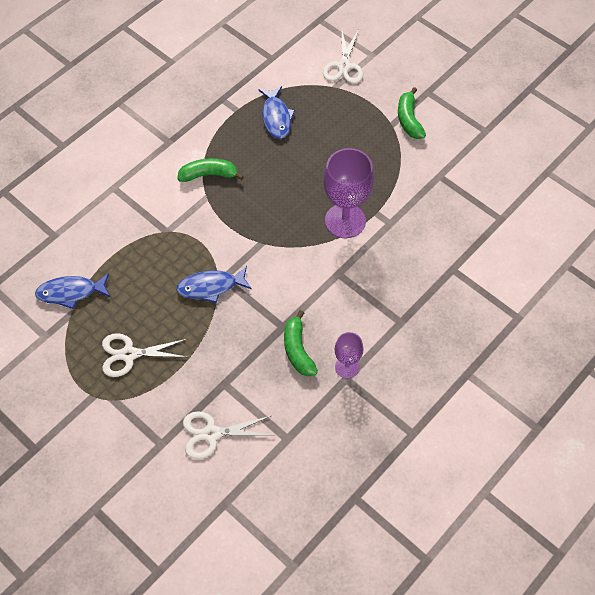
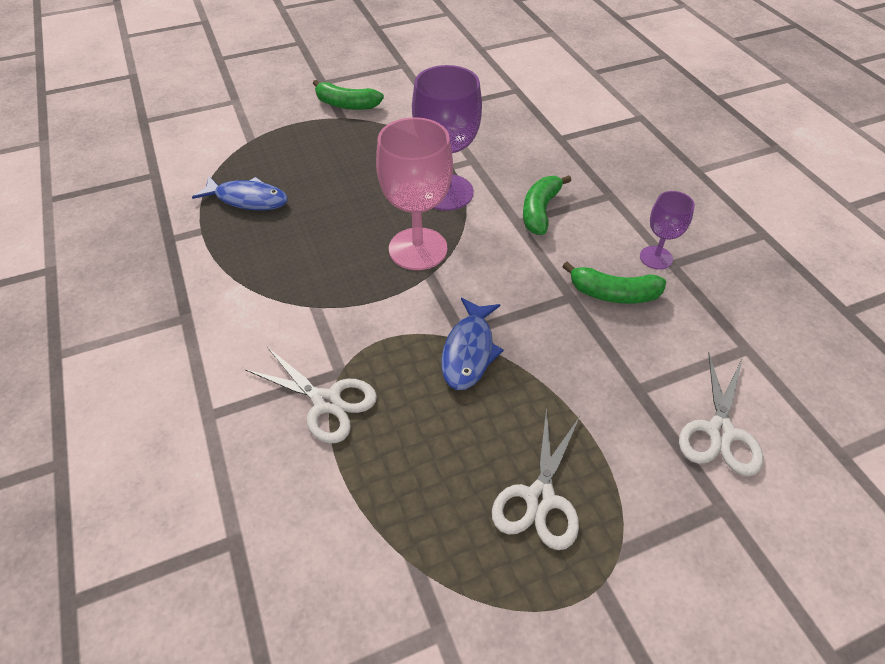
camera: 65 degrees left, 10 degrees down
blue fish [35,273,110,309] -> none
green banana [177,158,244,182] -> green banana moved to [523,175,571,235]
white scissors [323,29,363,84] -> white scissors moved to [245,347,377,444]
none -> pink goblet [376,117,453,270]

